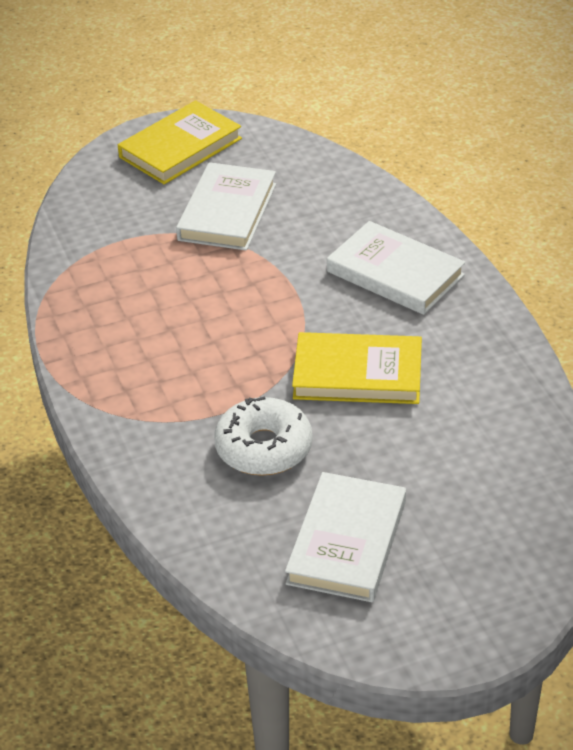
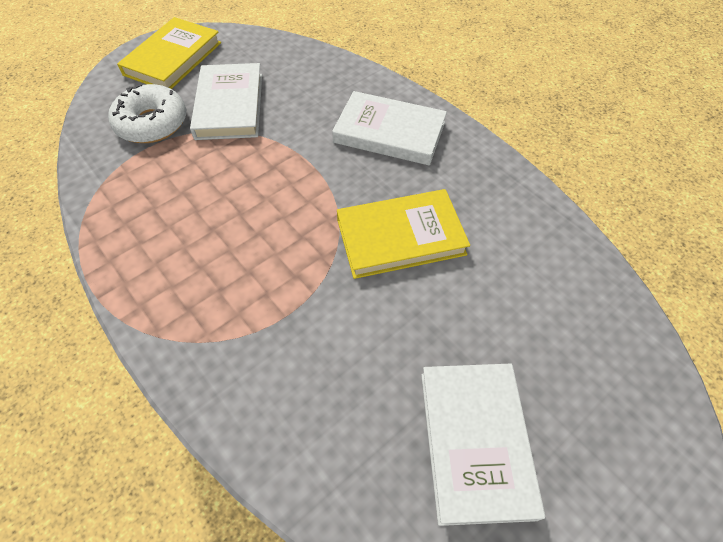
camera: 20 degrees left, 15 degrees up
white donut [214,396,313,476] -> white donut moved to [108,84,186,143]

